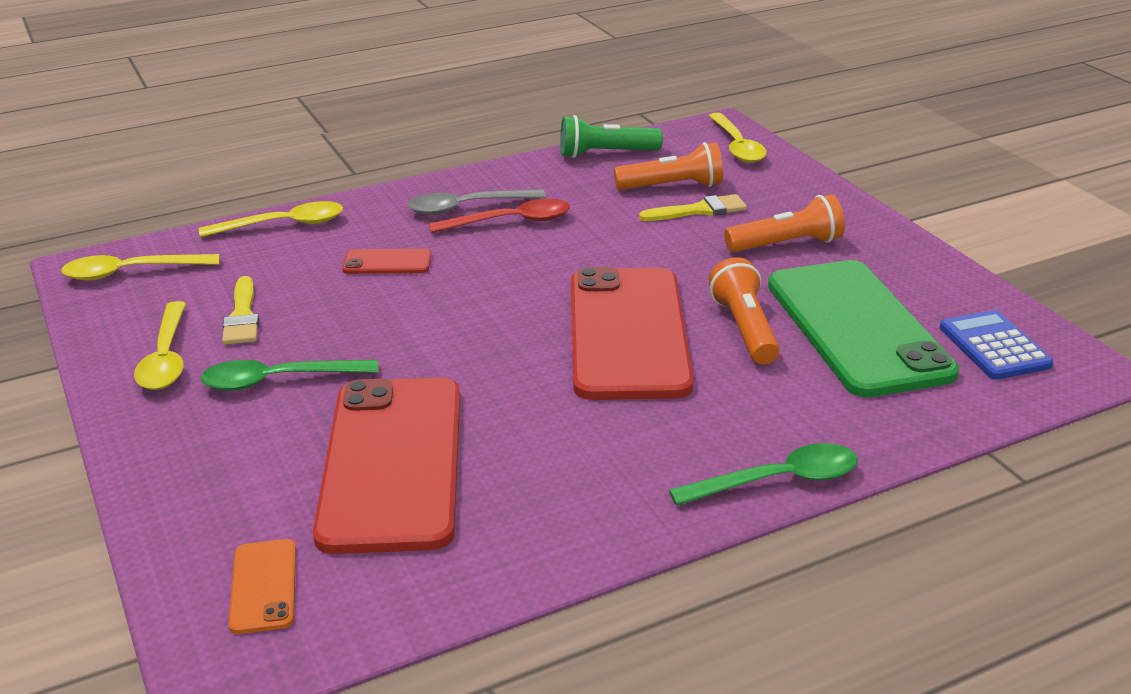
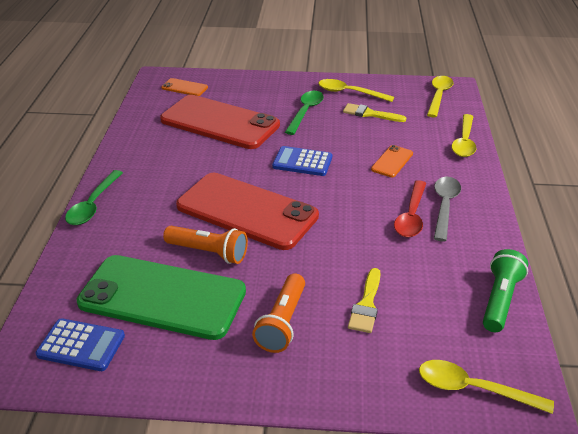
camera: 120 degrees right, 5 degrees up
red phone [342,249,432,274] -> orange phone [371,145,413,177]
orange flashlight [614,142,723,190] -> none
none -> blue calculator [272,146,332,176]

